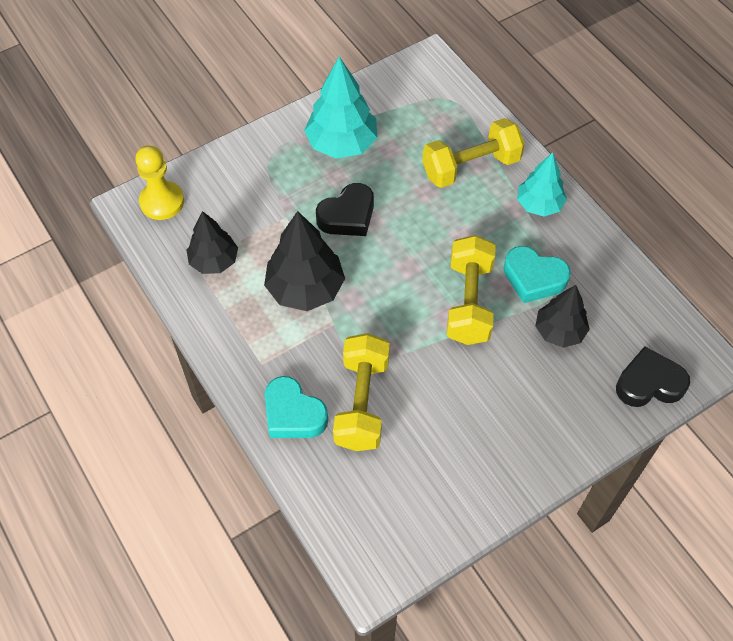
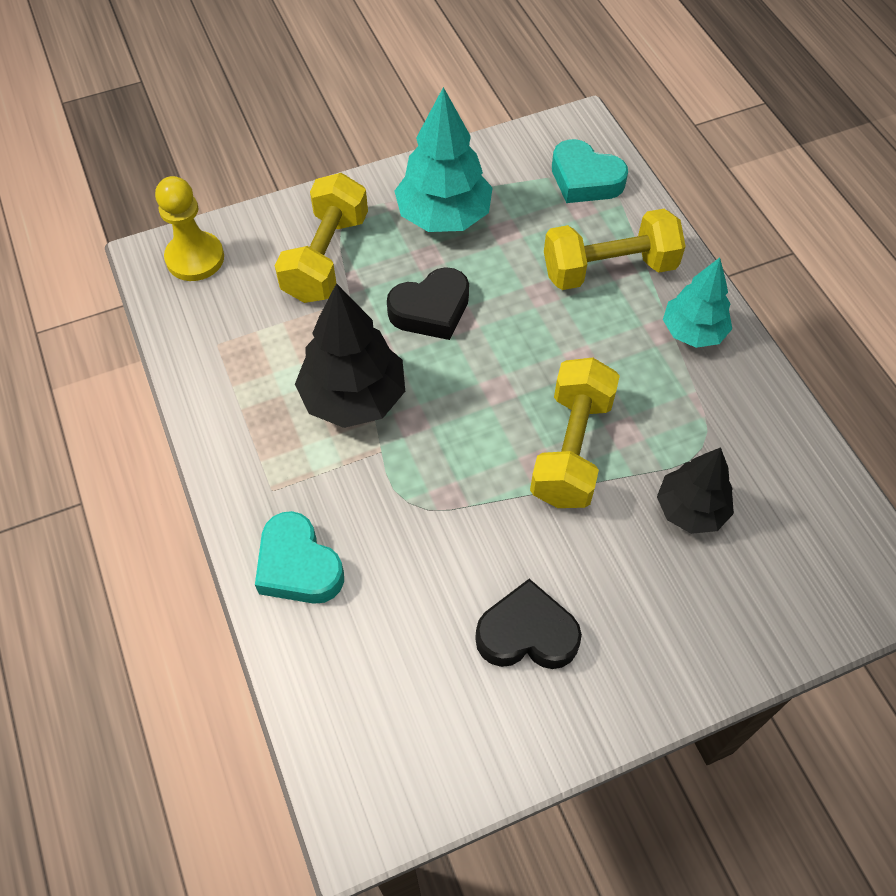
camera: 10 degrees right, 0 degrees up
black tree [187,211,238,274] -> none
yellow dumbbell [333,333,390,451] -> yellow dumbbell moved to [275,173,368,303]
turquoise heart [504,246,571,303] -> turquoise heart moved to [552,139,628,203]
black heart [616,346,690,407] -> black heart moved to [475,579,582,669]

